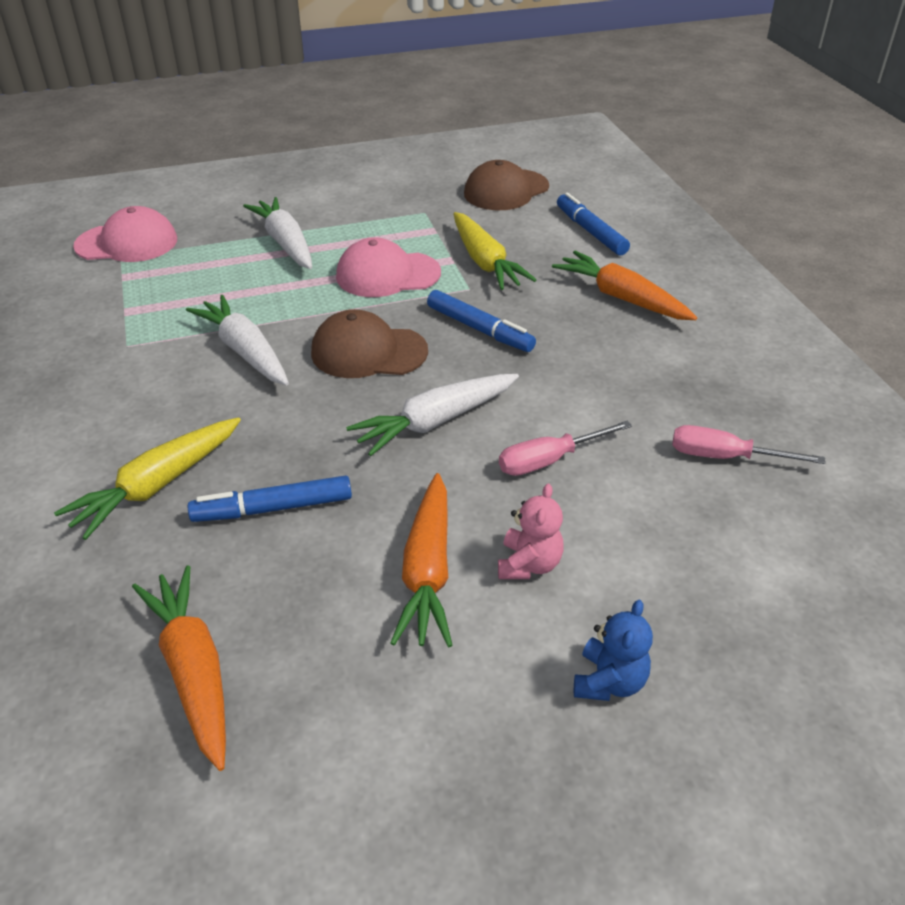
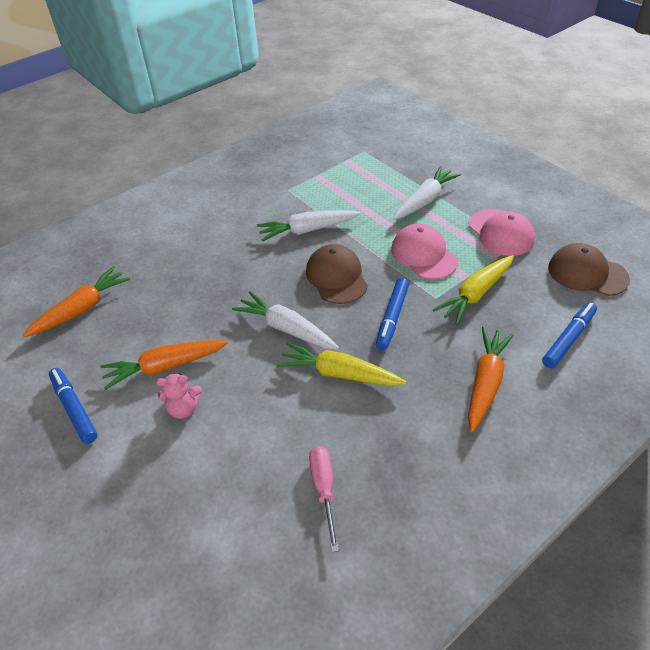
camera: 70 degrees right, 5 degrees up
yellow carrot [54,417,241,540] -> yellow carrot moved to [277,342,407,386]
pink cap [73,206,177,262] -> pink cap moved to [469,209,535,256]
white carrot [186,295,289,385] -> white carrot turned 135 degrees counterclockwise [257,210,361,242]
blue marker [188,475,352,522] -> blue marker moved to [49,368,98,444]
pink screwdriver [499,421,632,476] -> none
blue teddy bear [574,600,653,701] -> none

